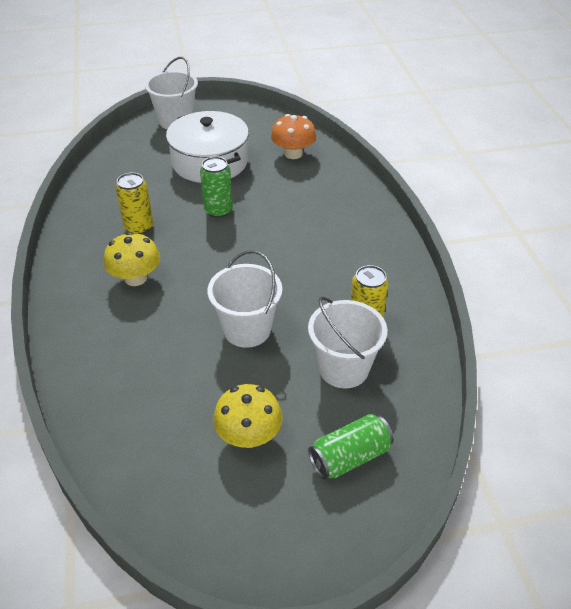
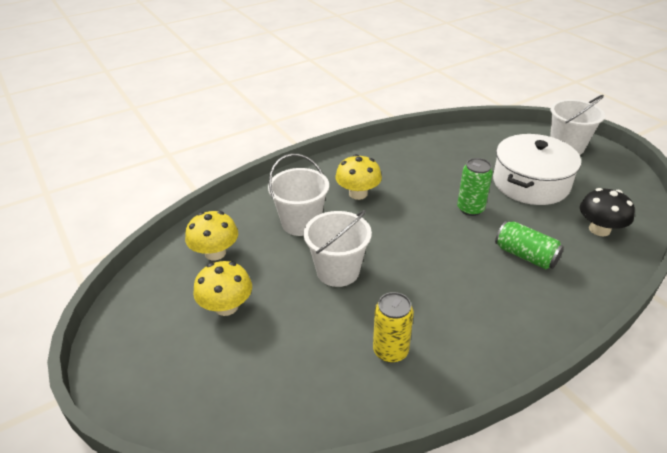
camera: 70 degrees right, 5 degrees down
yellow can [116,173,153,234] -> none
orange mushroom [271,114,316,159] -> black mushroom [580,188,635,236]
white bucket [308,297,387,388] -> white bucket moved to [268,153,329,236]
green can [308,414,394,480] -> green can moved to [495,221,564,269]
none -> yellow mushroom [185,211,238,260]

